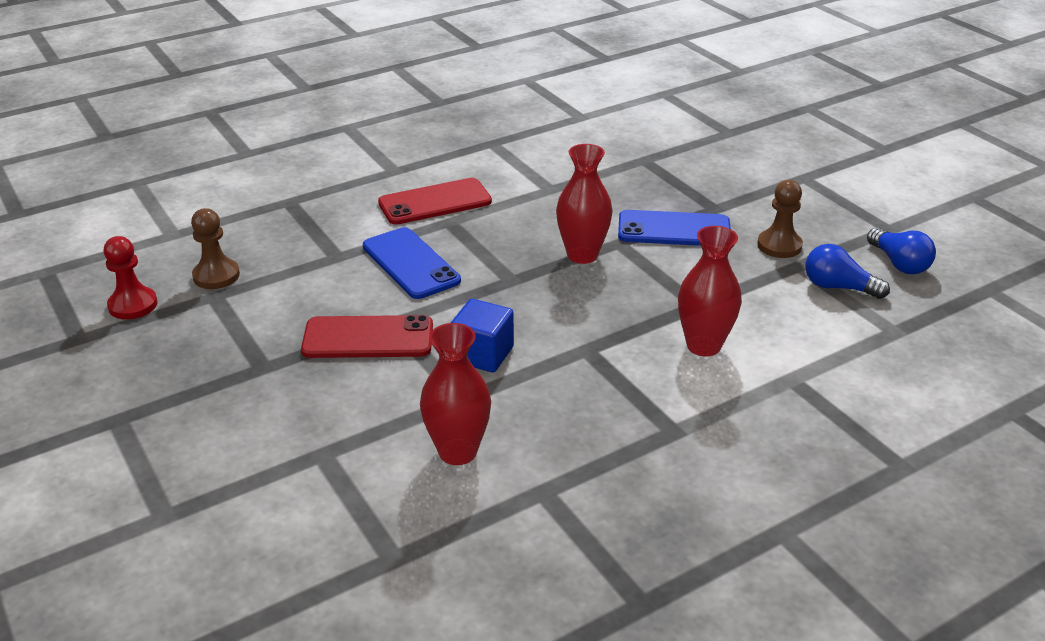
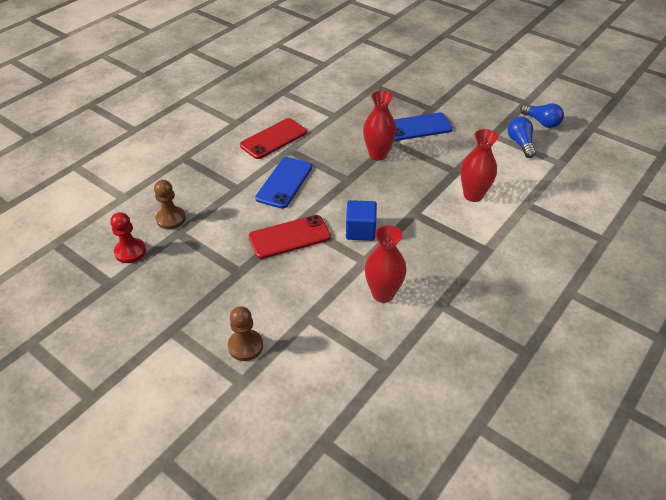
camera: 20 degrees left, 10 degrees up
blue phone [363,227,461,299] -> blue phone turned 75 degrees clockwise [255,157,312,209]
brown pawn [757,180,803,258] -> brown pawn moved to [228,306,263,361]
blue light bulb [805,244,890,299] -> blue light bulb turned 75 degrees clockwise [508,117,536,158]

